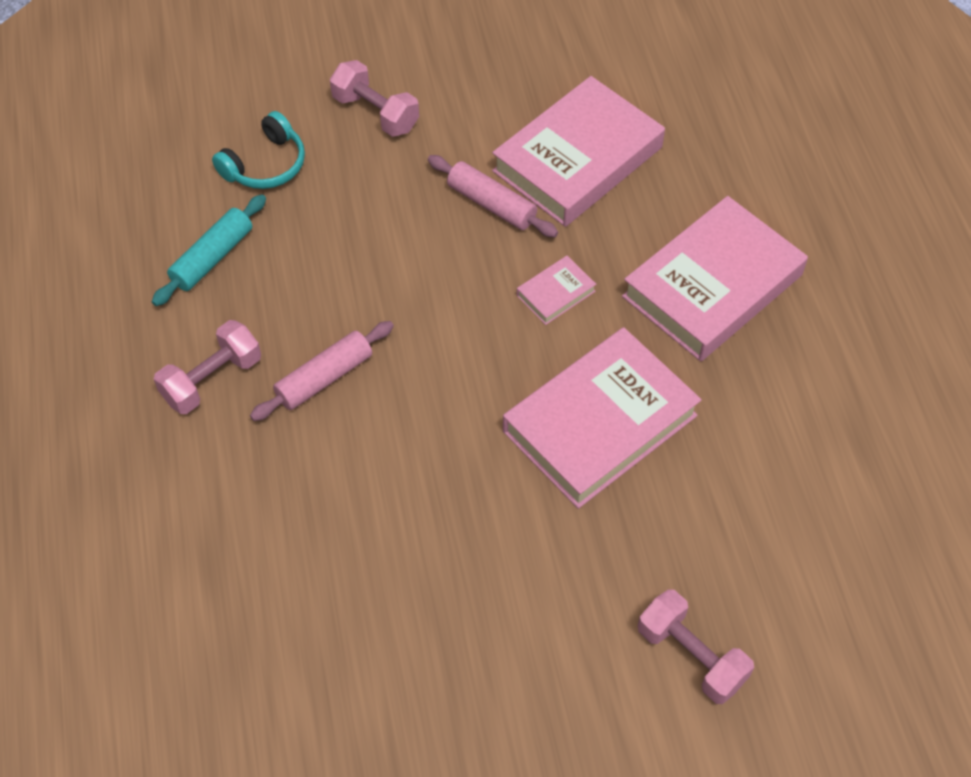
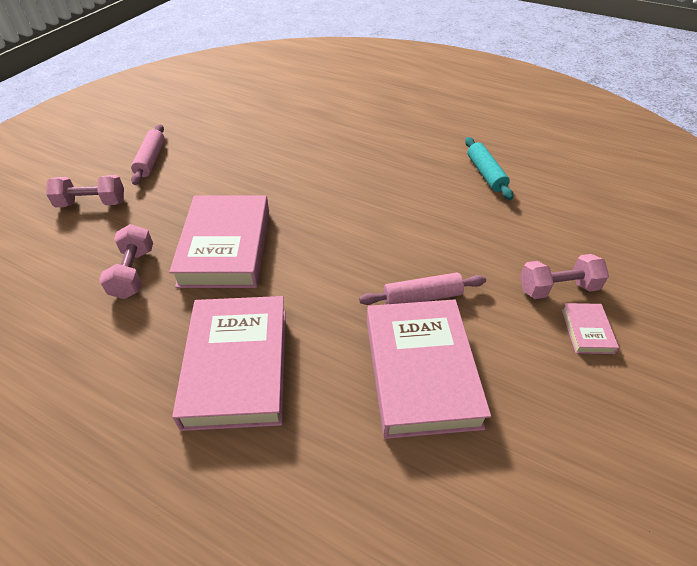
camera: 130 degrees right, 10 degrees down
pink dumbbell [154,320,261,414] -> pink dumbbell moved to [99,224,153,299]
turquoise headphones [212,111,305,189] -> none
pink rolling pin [250,321,394,421] -> pink rolling pin moved to [131,124,165,185]
pink book [517,256,596,325] -> pink book moved to [561,303,619,354]

